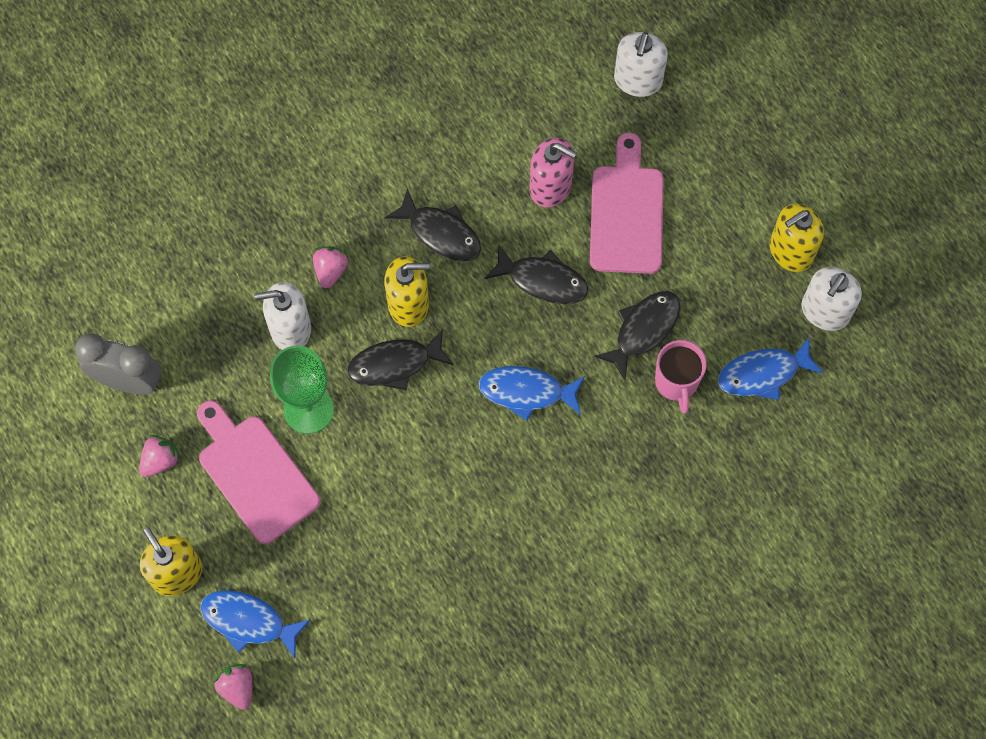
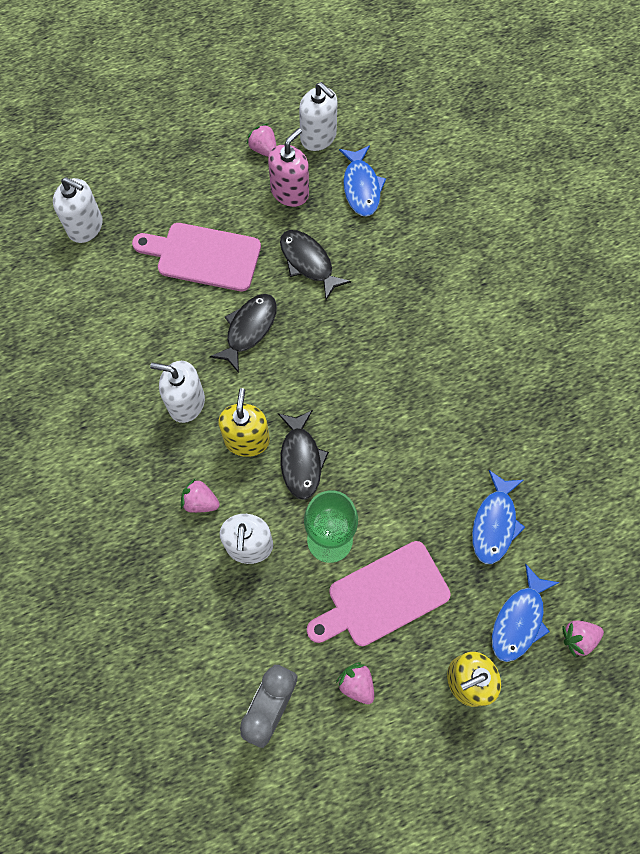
camera: 80 degrees left, 0 degrees up
black fish [385,188,482,261] -> white soap dispenser [150,361,205,423]
blue fish [478,366,585,421] -> blue fish moved to [472,470,525,564]
pink soap dispenser [530,138,577,208] -> pink soap dispenser moved to [268,128,309,207]
pink mug [655,340,707,414] -> none
yellow soap dispenser [770,204,824,272] -> pink strawberry [246,123,277,157]

